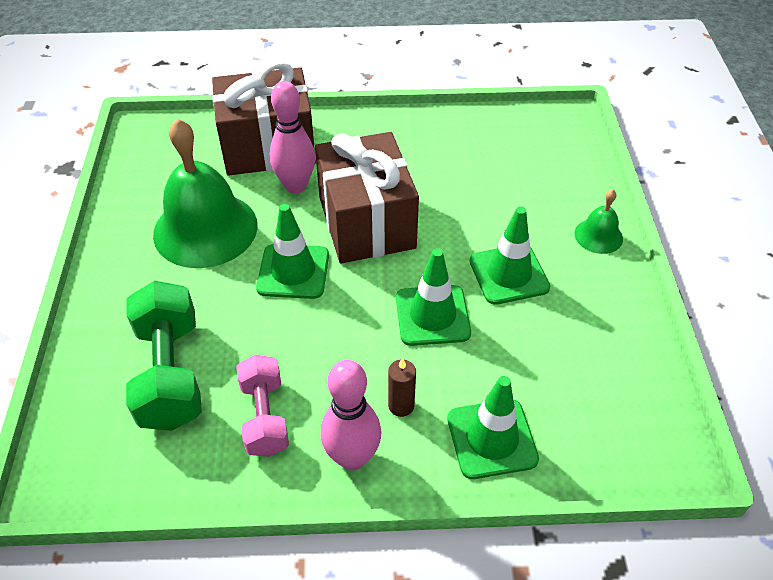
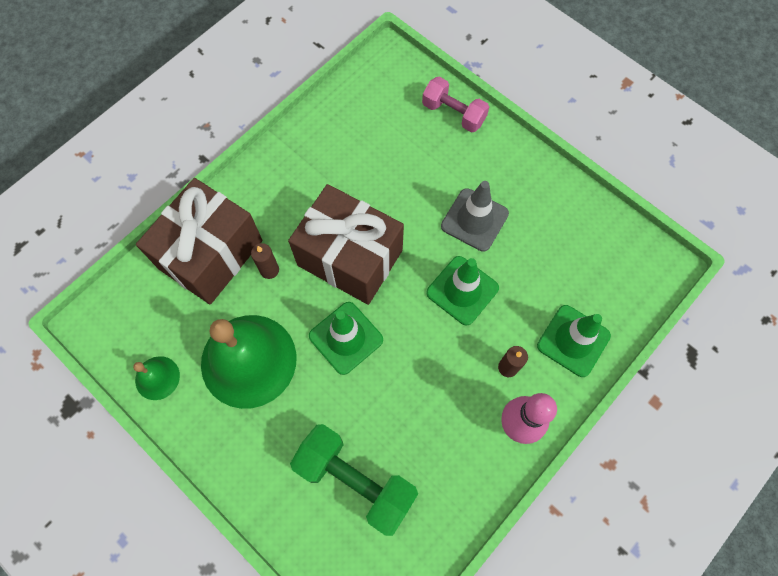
camera: 45 degrees left, 20 degrees up
pink dumbbell [236,354,289,457] -> pink dumbbell moved to [422,77,489,133]
pink bowling pin [270,81,315,193] -> brown candle [251,243,279,279]
green traffic cone [470,206,550,305] -> grey traffic cone [441,181,509,252]
green bell [574,189,623,254] -> green bell moved to [133,356,180,400]

